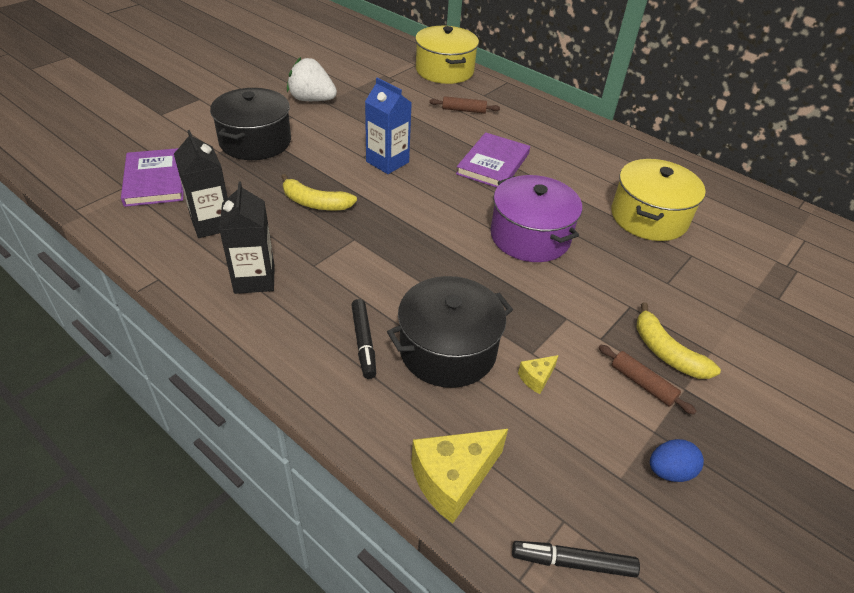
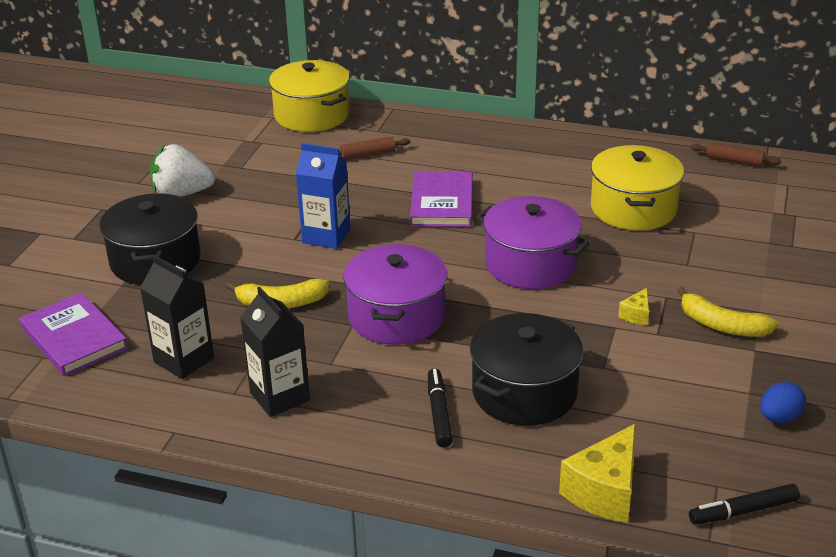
camera: 20 degrees left, 10 degrees down
black marker [351,299,376,379] -> black marker turned 150 degrees counterclockwise [428,368,453,448]
yellow cheese [518,355,559,394] -> yellow cheese moved to [618,288,649,325]
brown rolling pin [599,345,697,415] -> brown rolling pin moved to [690,142,781,167]
none -> purple pot [343,244,447,345]

